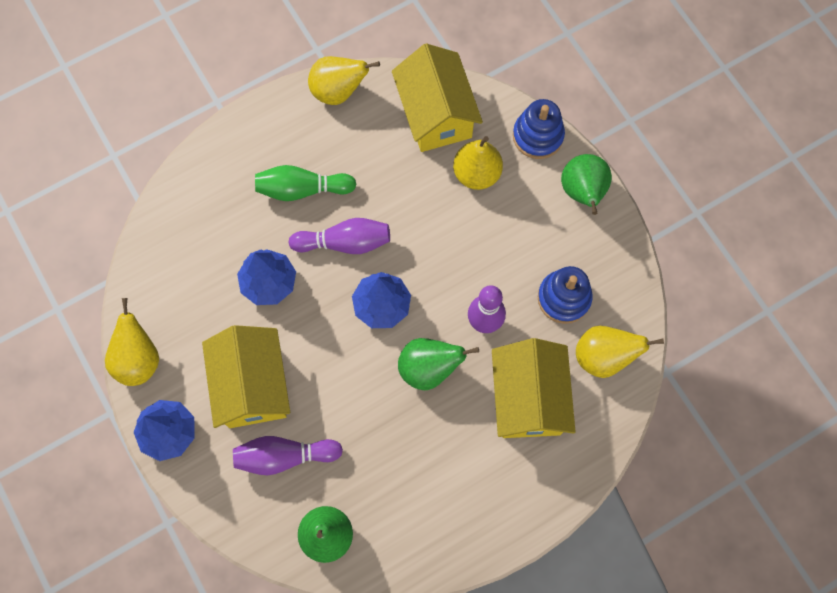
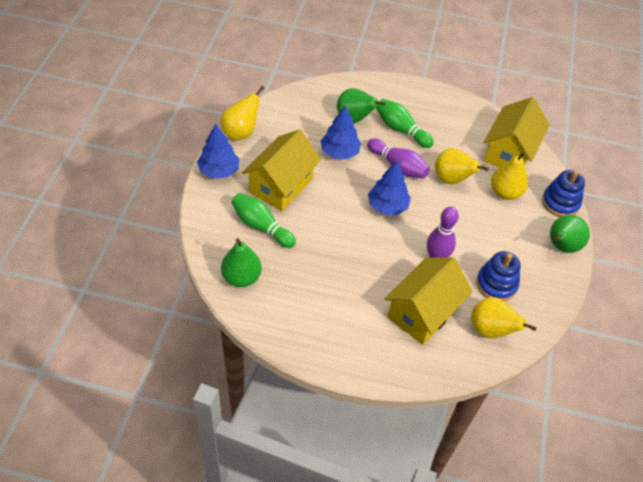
camera: 40 degrees right, 20 degrees down
purple bowling pin [233,436,343,475] -> green bowling pin [231,193,296,248]
yellow pear [308,56,380,105] -> yellow pear moved to [435,148,488,184]
green pear [398,338,479,390] -> green pear moved to [337,88,385,123]

